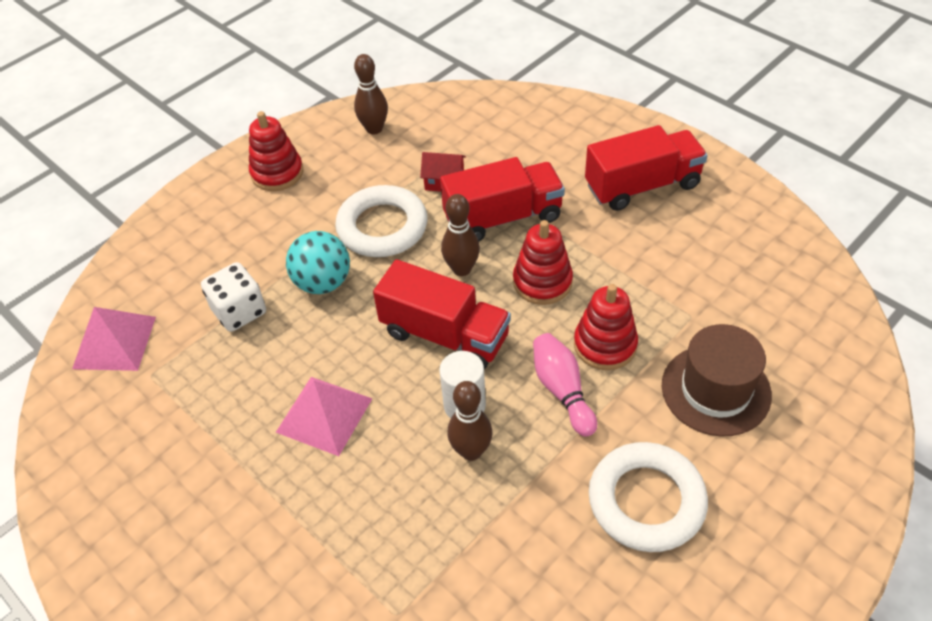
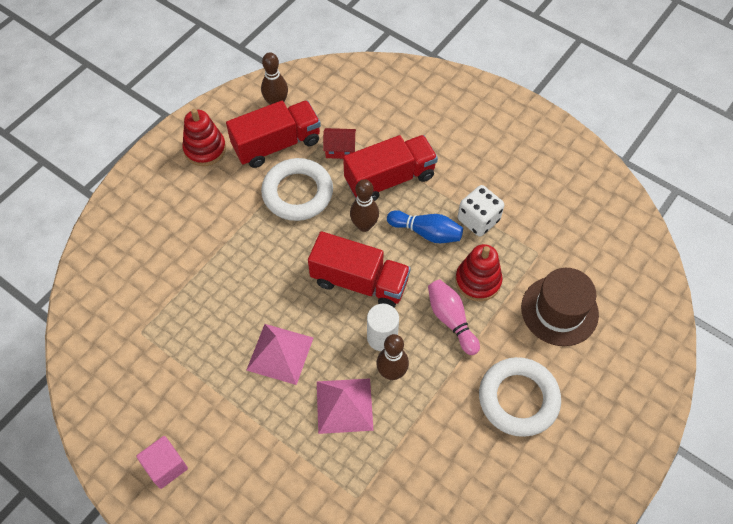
camera: 10 degrees left, 10 degrees up
pink pyramid [72,307,156,371] -> pink pyramid moved to [317,378,374,434]
white dice [201,262,266,332] -> white dice moved to [458,185,504,237]
turquoise ball [286,231,350,294] -> none
red stacking toy [513,220,573,305] -> blue bowling pin [387,210,463,243]
red truck [585,125,708,211] -> red truck moved to [226,100,321,168]
none -> pink cube [137,436,188,489]

